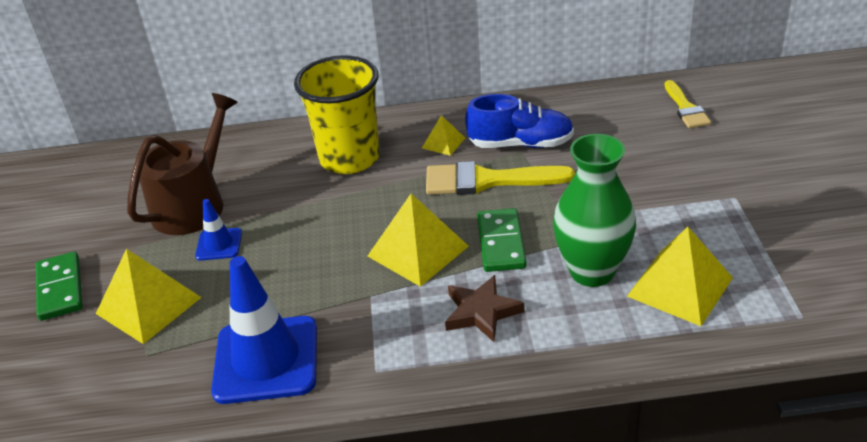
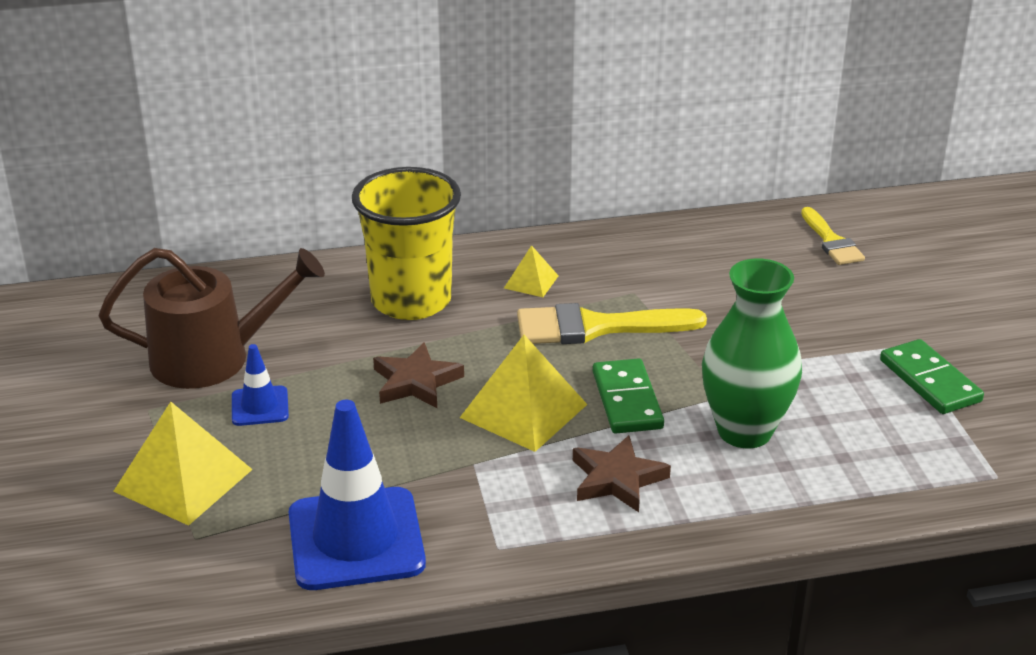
camera: 10 degrees left, 5 degrees down
green domino [36,252,82,321] -> green domino moved to [880,339,984,414]
brown watering can [127,93,238,235] -> brown watering can turned 60 degrees clockwise [99,248,325,389]
blue shoe [465,94,574,148] -> none
yellow pyramid [627,227,733,326] -> none
none -> brown star [373,342,464,408]

